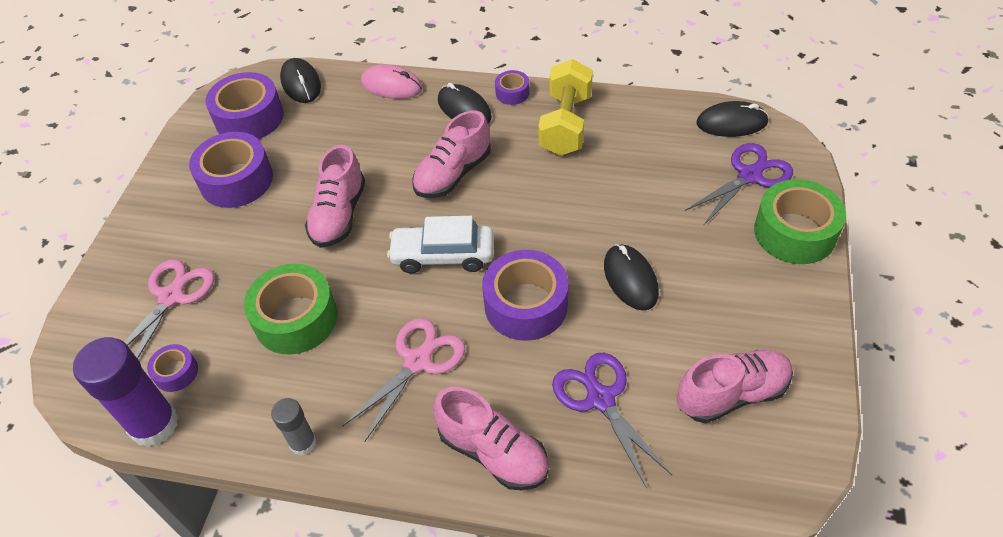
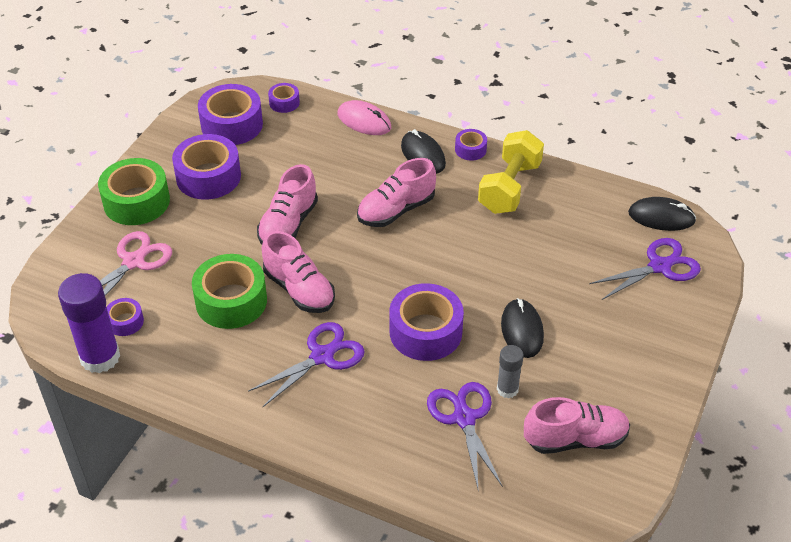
camera: 10 degrees right, 5 degrees down
grey glue stick [271,398,316,456] -> grey glue stick moved to [497,345,524,398]
black mouse [280,58,321,103] -> purple tape [268,83,300,113]
pink scissors [343,318,465,442] -> purple scissors [248,322,365,407]
white car [387,216,494,273] -> none
pink shoe [433,387,549,490] -> pink shoe moved to [262,231,335,313]
green tape [754,179,846,264] -> green tape moved to [98,158,170,225]

